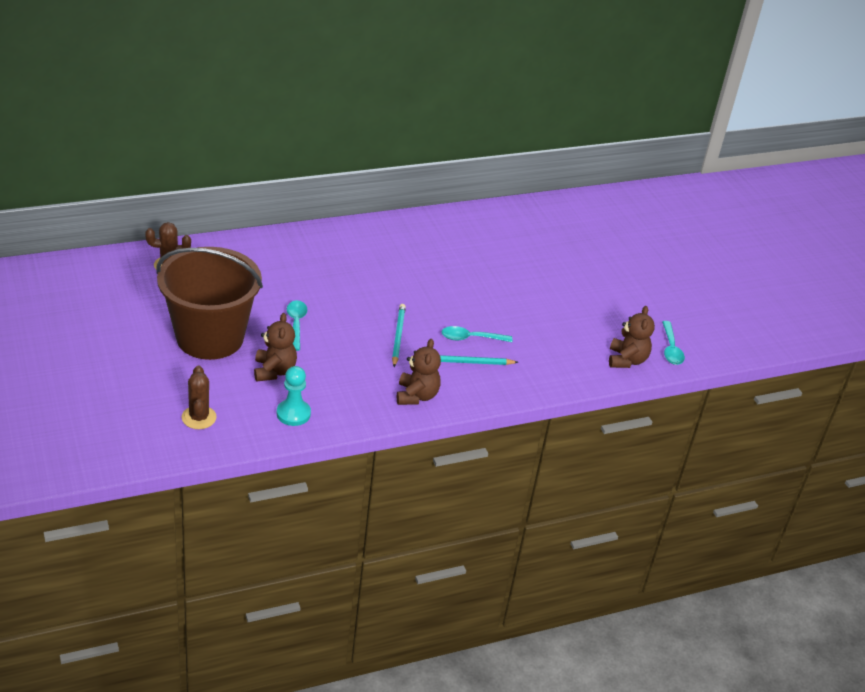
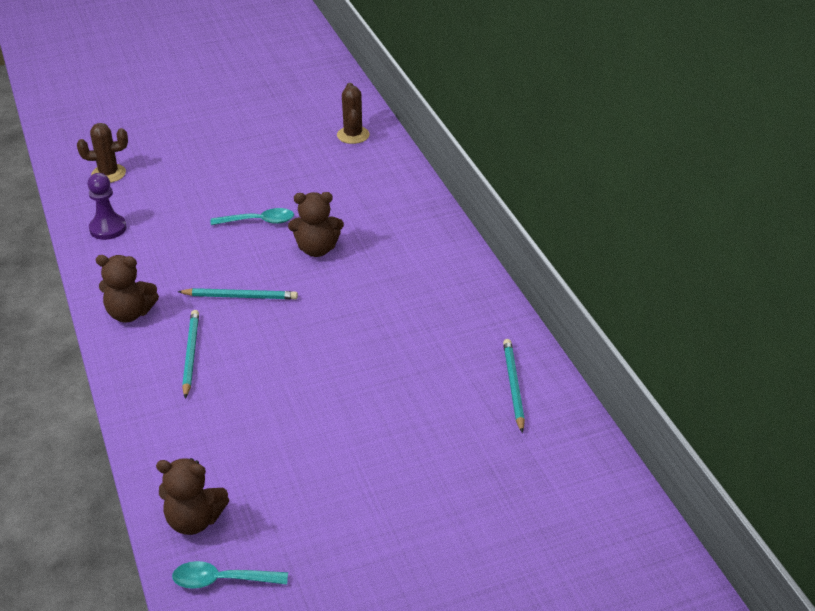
camera: 95 degrees right, 0 degrees up
brown bucket [157,247,263,360] -> none
brown teddy bear [254,313,297,382] -> brown teddy bear moved to [288,192,344,257]
turquoise pawn [277,366,311,426] -> purple pawn [88,173,126,240]
turquoise spoon [442,326,512,342] -> none
none -> turquoise pencil [503,339,525,433]

